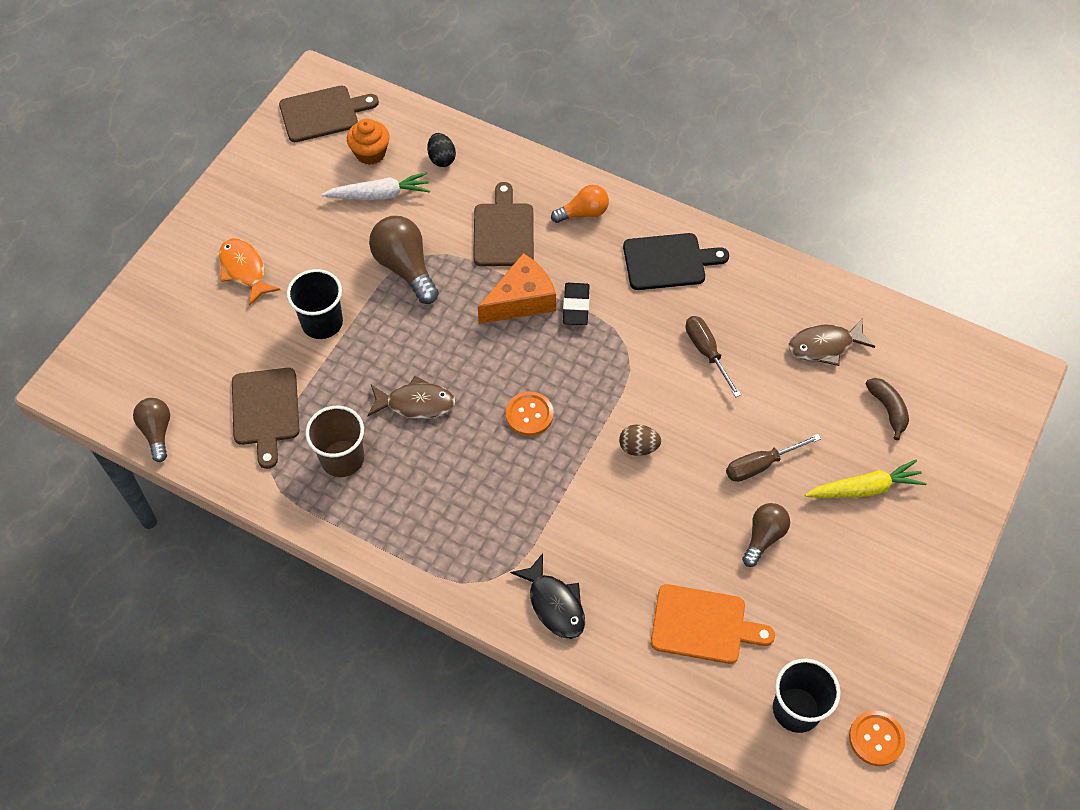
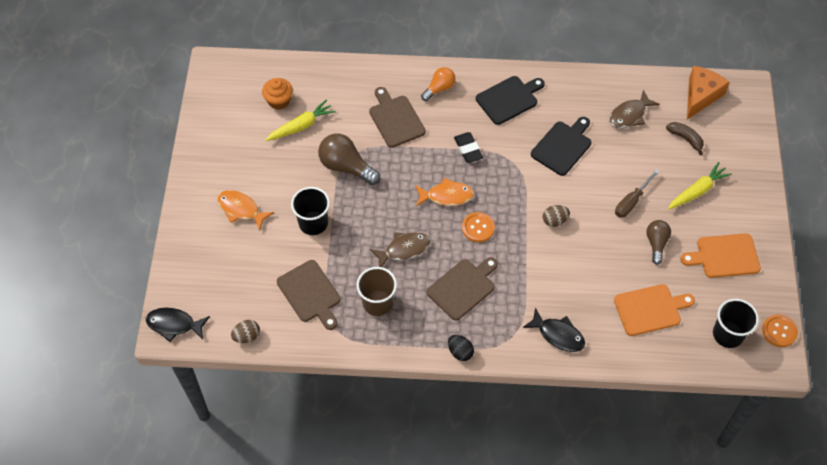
camera: 25 degrees left, 0 degrees up
brown light bulb [133,398,170,462] -> brown egg [231,320,260,343]
brown cutting board [279,86,379,142] -> brown cutting board moved to [427,257,498,321]
white carrot [322,172,430,200] -> yellow carrot [265,99,336,141]
black egg [427,133,456,167] -> black egg moved to [448,335,474,361]
orange cheese [478,253,556,324] -> orange cheese moved to [687,66,730,119]
brown screwdriver [686,316,741,397] -> black cutting board [531,117,591,176]
none -> black fish [146,308,210,342]
none -> orange fish [415,178,474,207]
none -> orange cutting board [680,233,761,278]

